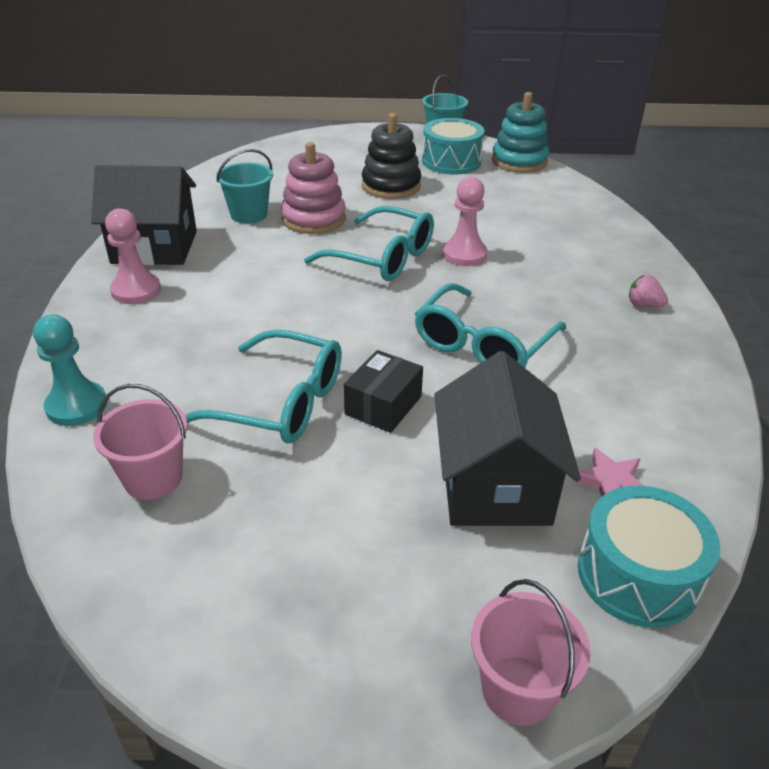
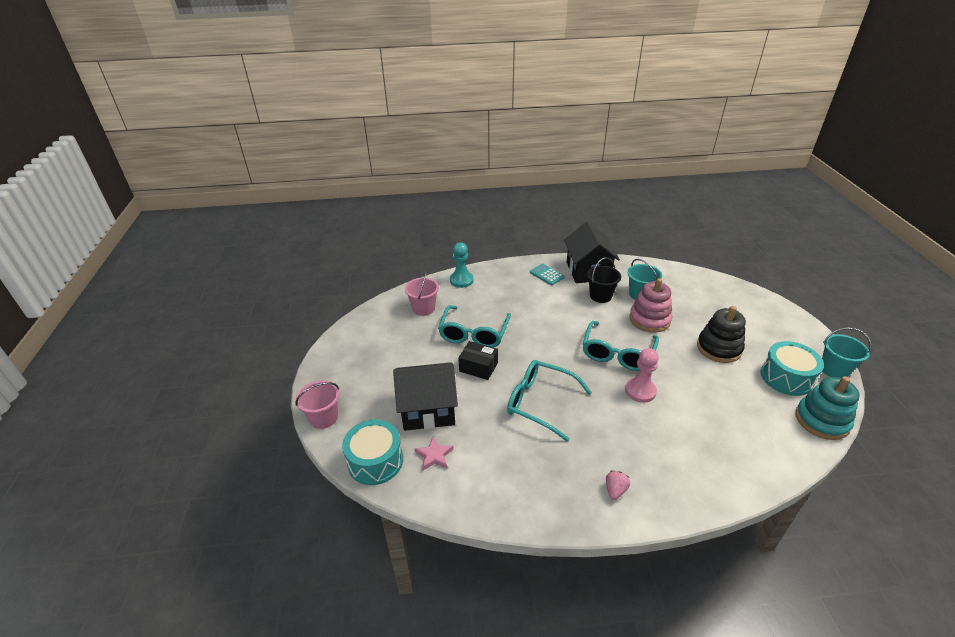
camera: 85 degrees right, 0 degrees up
pink pawn [105,208,161,304] -> turquoise calculator [530,264,565,285]
none -> black bucket [587,257,621,303]

